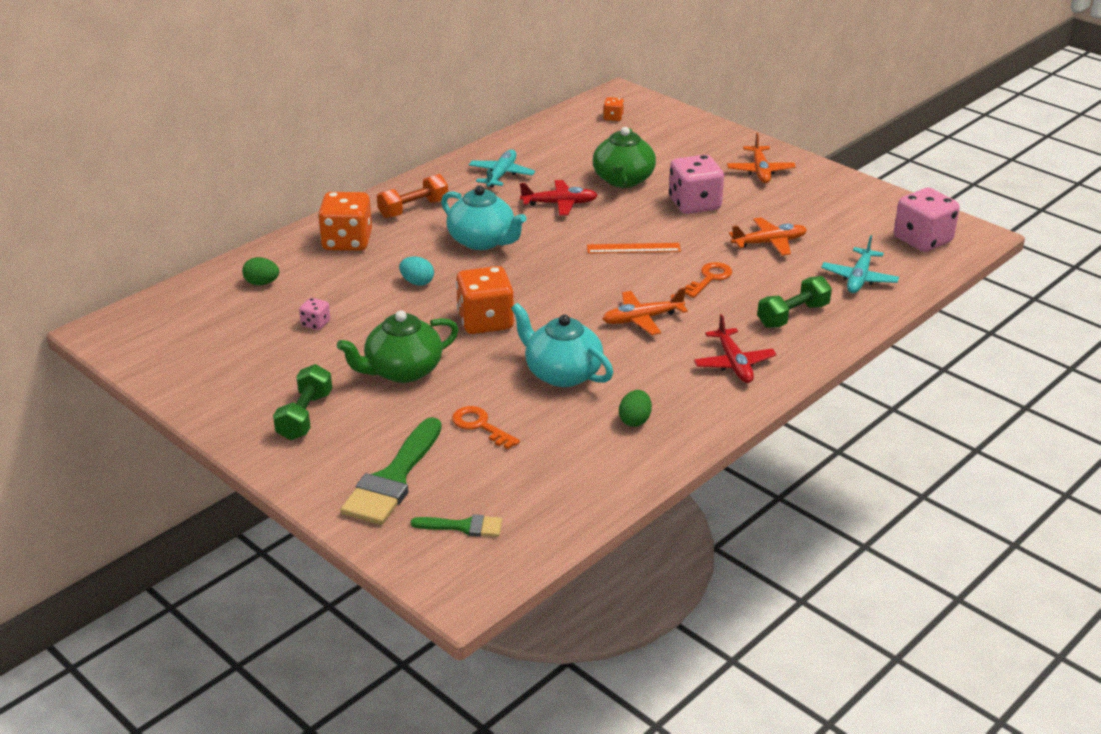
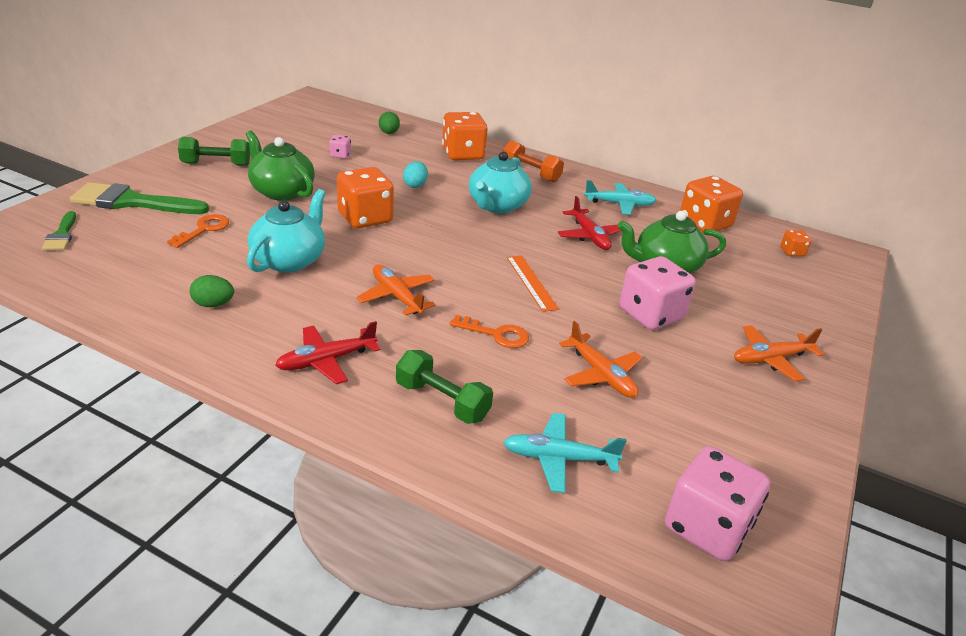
camera: 70 degrees right, 0 degrees up
none -> orange dice [680,176,743,232]

